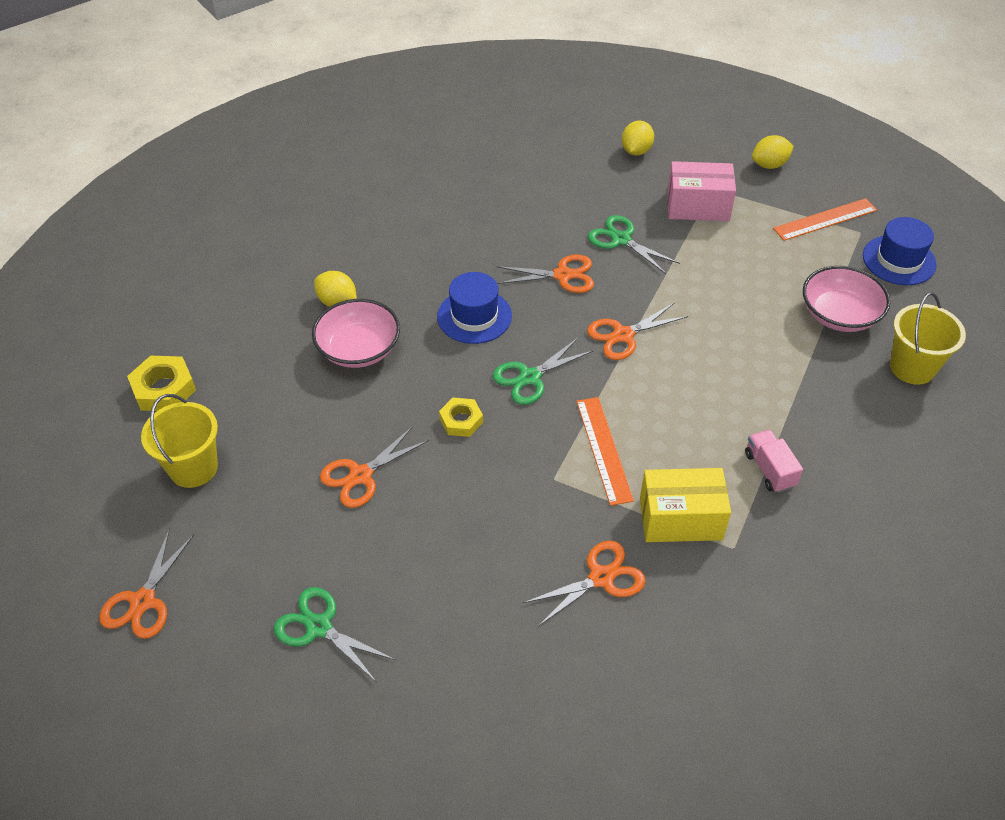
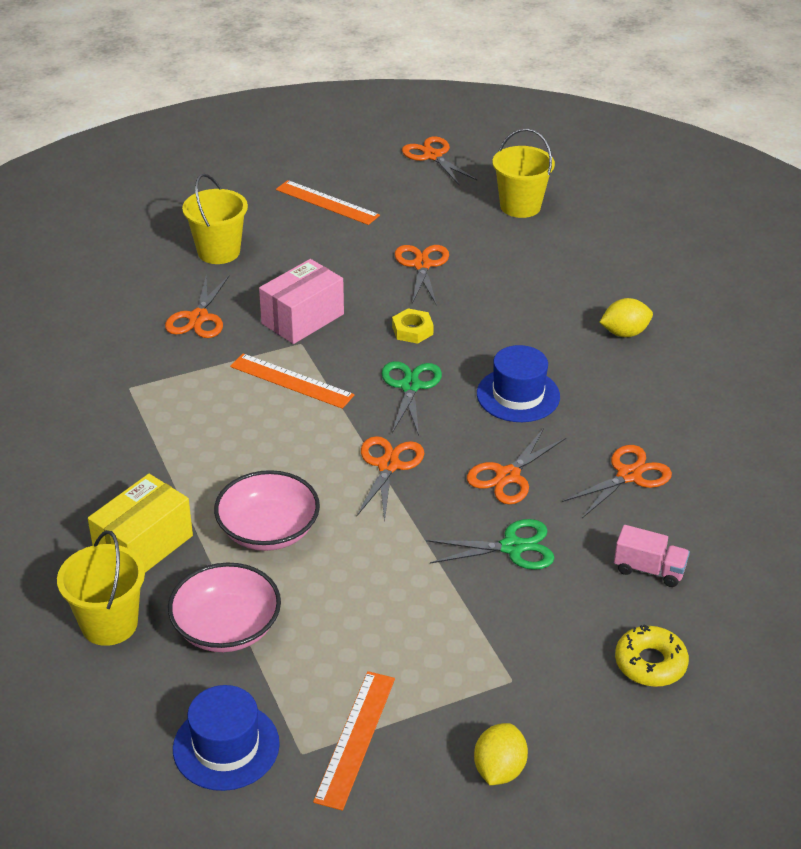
camera: 130 degrees right, 10 degrees down
yellow nut [127,356,196,411] -> none
green scissors [273,587,396,682] -> orange ruler [276,180,380,225]
pink bowl [312,299,400,368] -> pink bowl moved to [214,470,320,551]
yellow lemon [622,121,654,156] -> yellow donut [615,624,689,687]
yellow box [640,468,731,542] -> yellow box moved to [88,474,193,573]
pink box [667,161,736,221] -> pink box moved to [259,259,344,344]
pink truck [745,430,803,493] -> pink truck moved to [614,525,690,587]
none -> yellow bucket [182,174,248,264]
none -> orange scissors [562,445,672,518]

